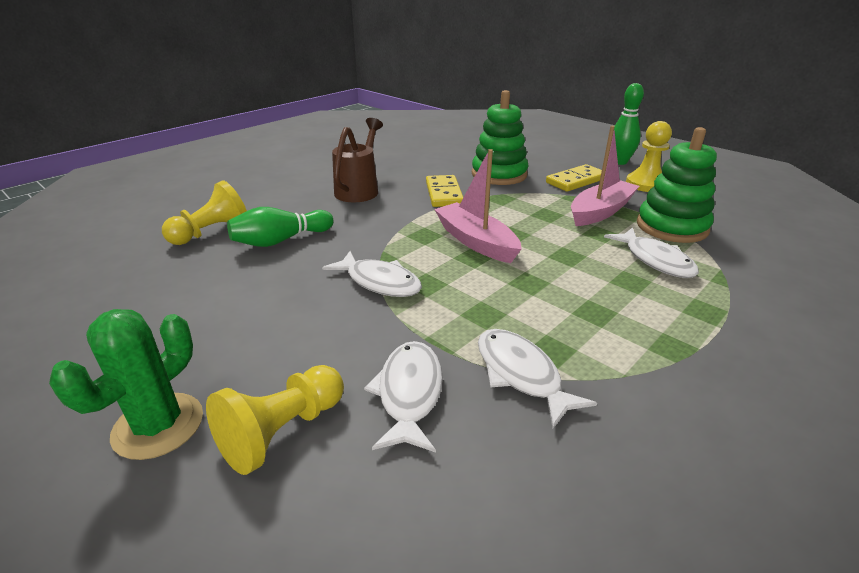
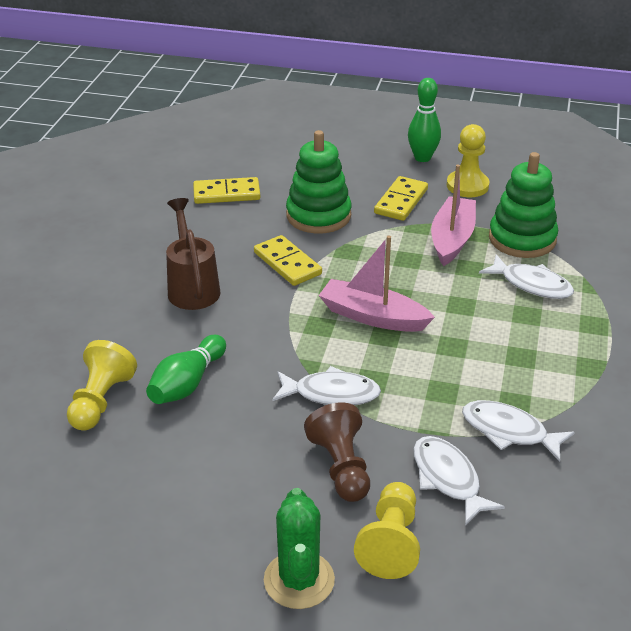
camera: 30 degrees left, 5 degrees up
none -> yellow domino [193,177,260,204]
none -> brown pawn [304,402,370,502]

